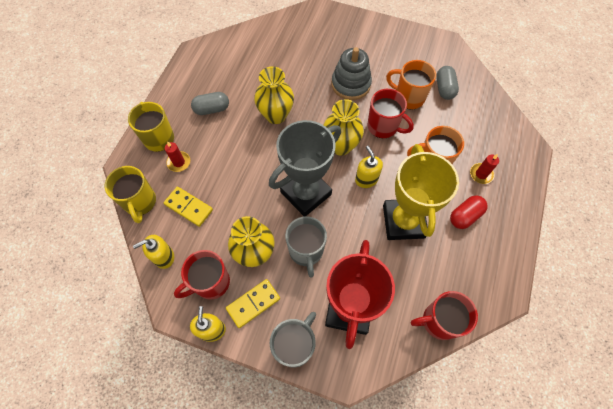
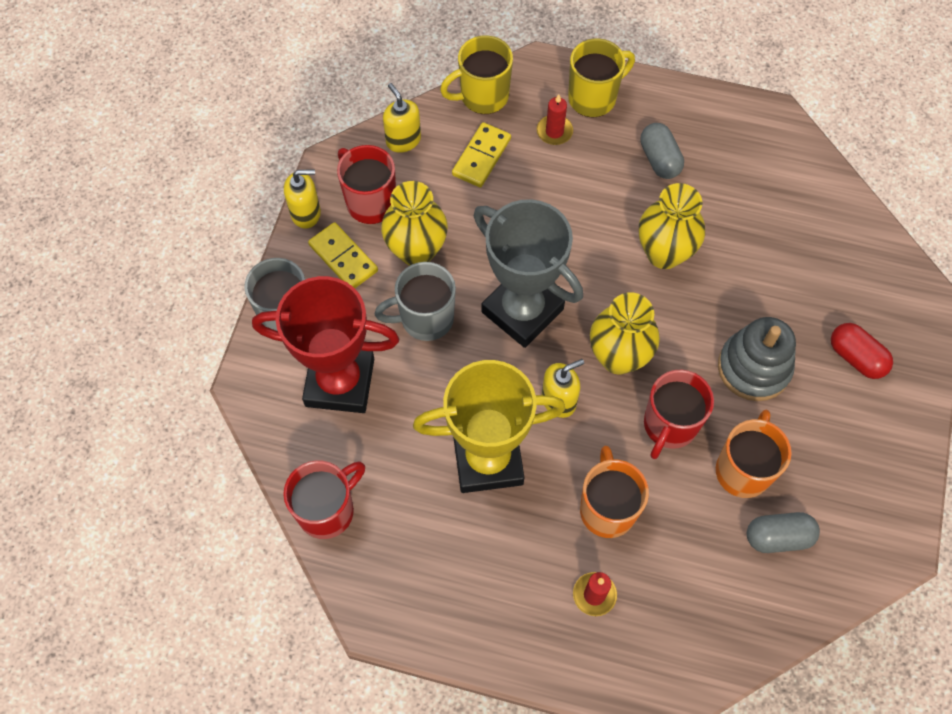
camera: 85 degrees right, 0 degrees up
red mug [411,291,478,340] -> red mug turned 60 degrees clockwise [283,460,365,539]
red capsule [450,195,488,229] -> red capsule moved to [831,323,893,379]

